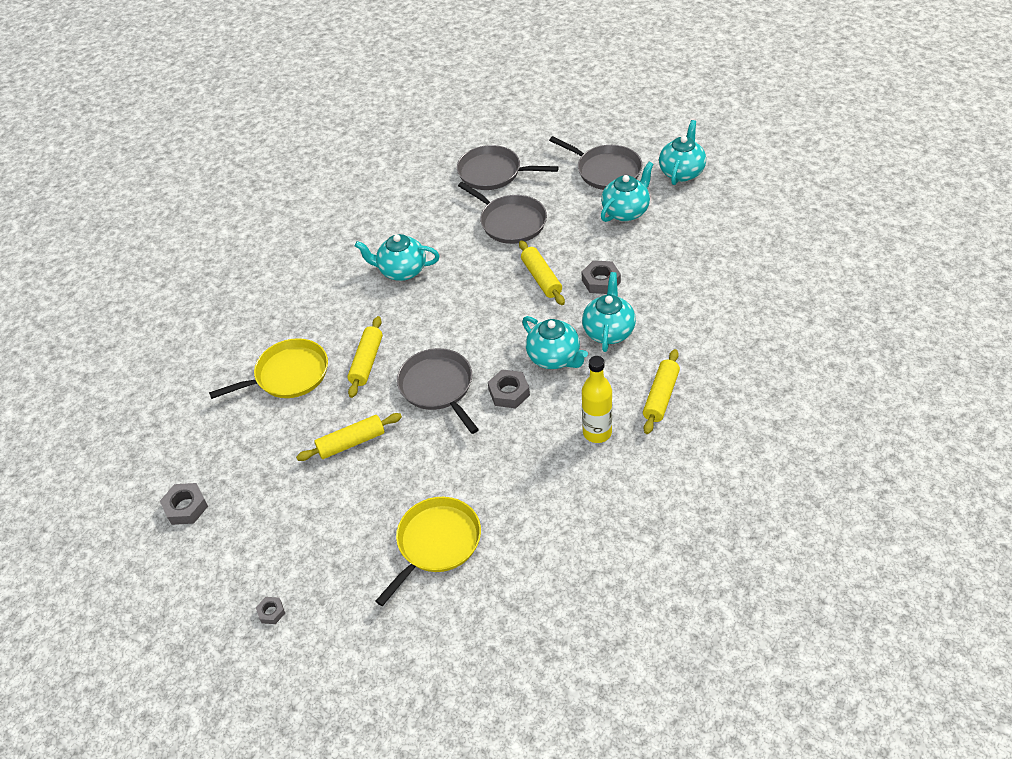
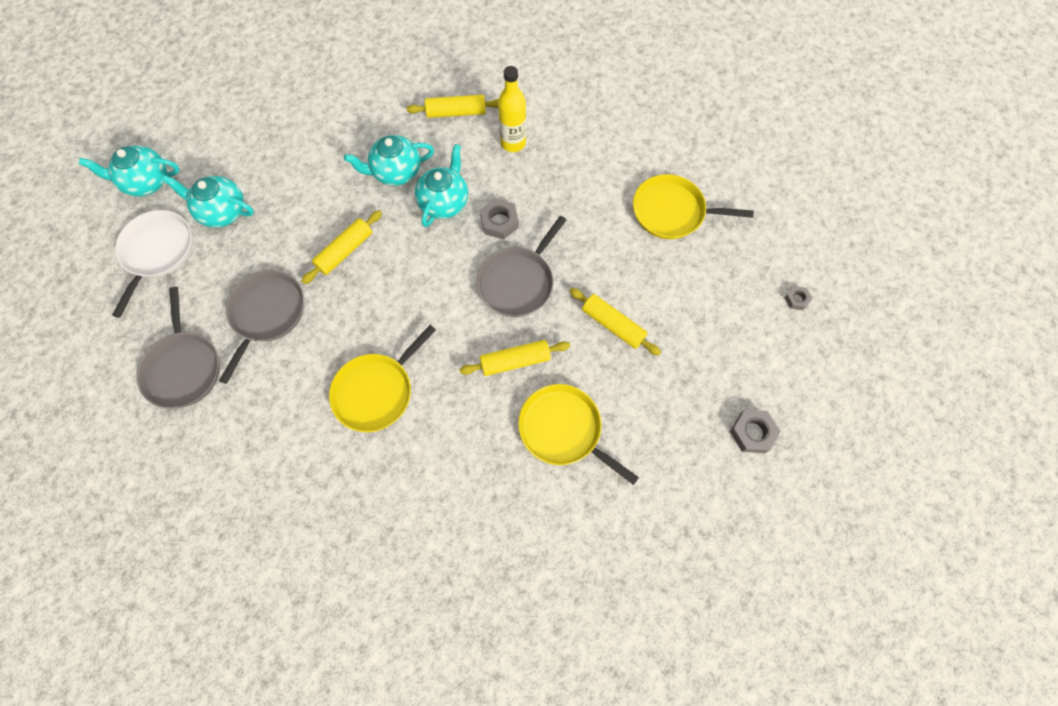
camera: 120 degrees left, 20 degrees up
turquoise teapot [355,234,440,281] -> yellow pan [329,325,436,432]
grey pan [549,136,642,190] -> white pan [112,210,193,318]
grey nut [582,260,621,294] -> none

